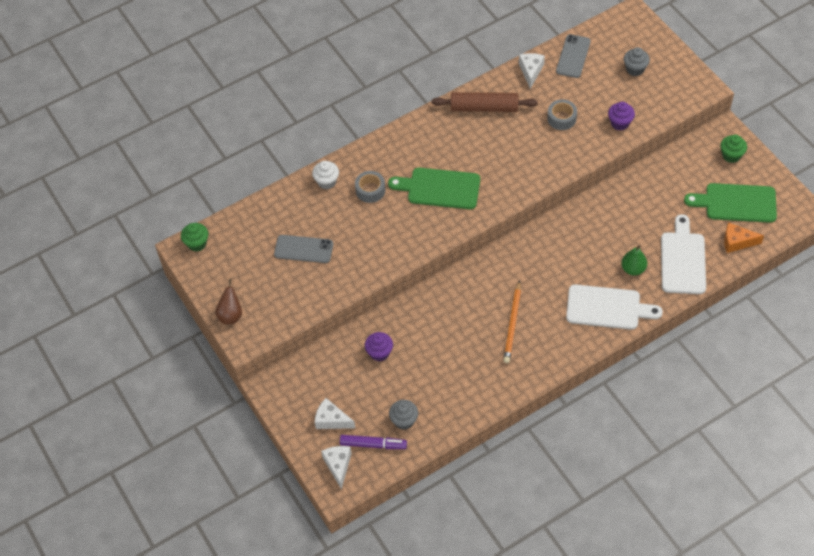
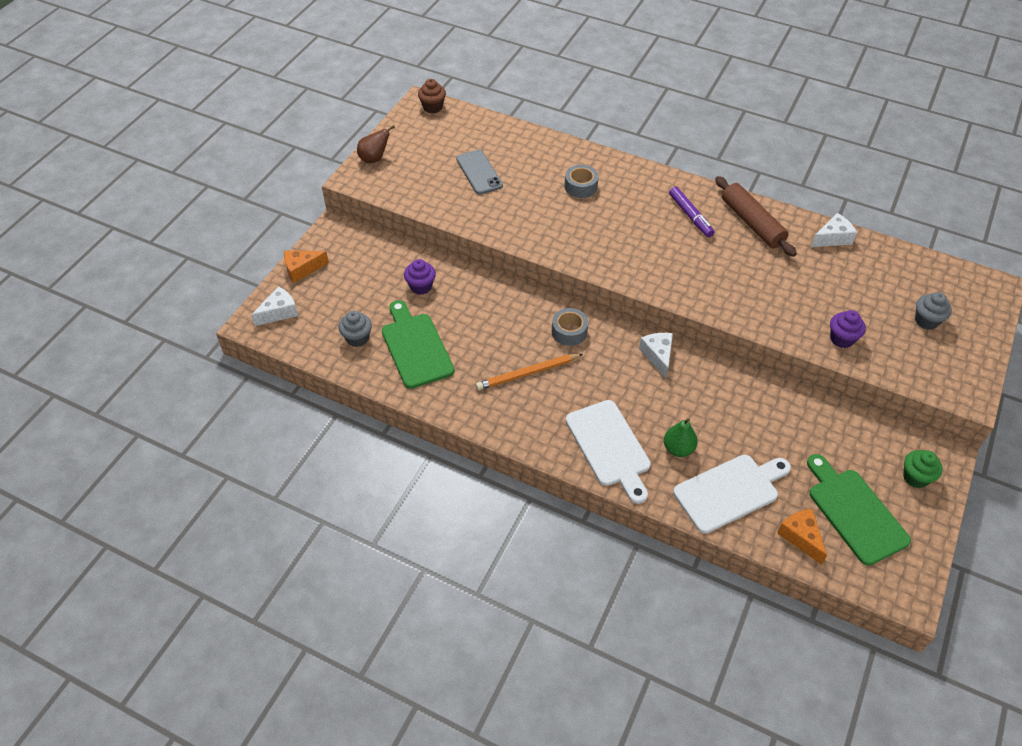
camera: 55 degrees right, 5 degrees down
green cupcake [181,223,208,252] -> brown cupcake [418,79,446,113]
white cupcake [312,161,339,189] -> none
white cheese [315,398,355,429] -> white cheese moved to [639,333,673,379]
purple marker [340,435,407,449] -> purple marker moved to [669,187,715,237]
green cutting board [388,168,480,209] -> green cutting board moved to [382,300,454,389]
grey tape [547,99,577,130] -> grey tape moved to [552,308,588,346]
grey phone [556,34,591,78] -> none
none -> orange cheese [284,250,329,283]

